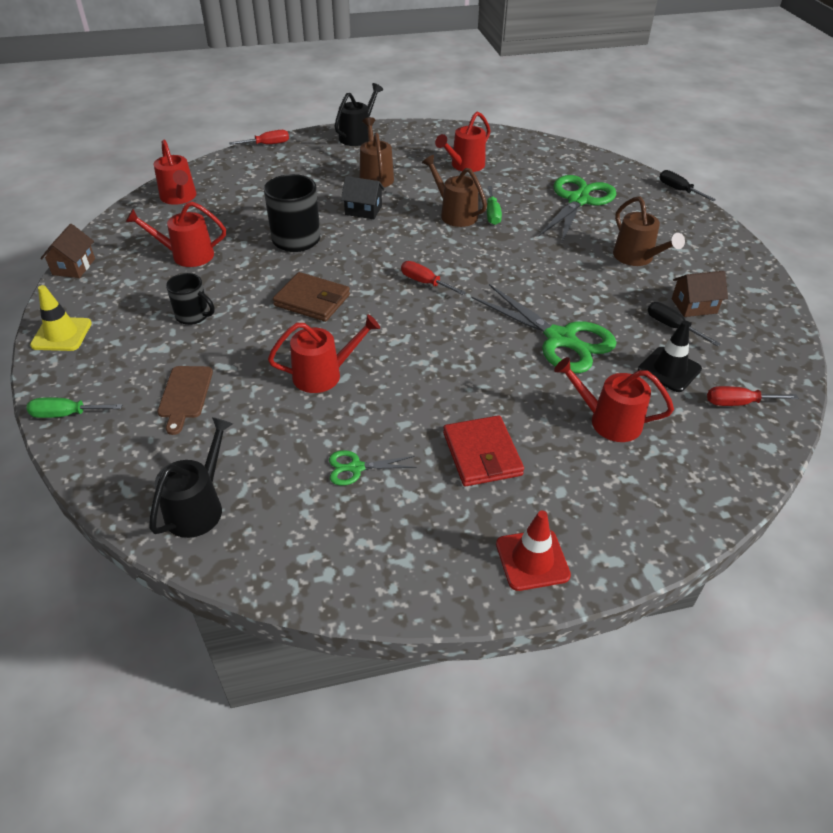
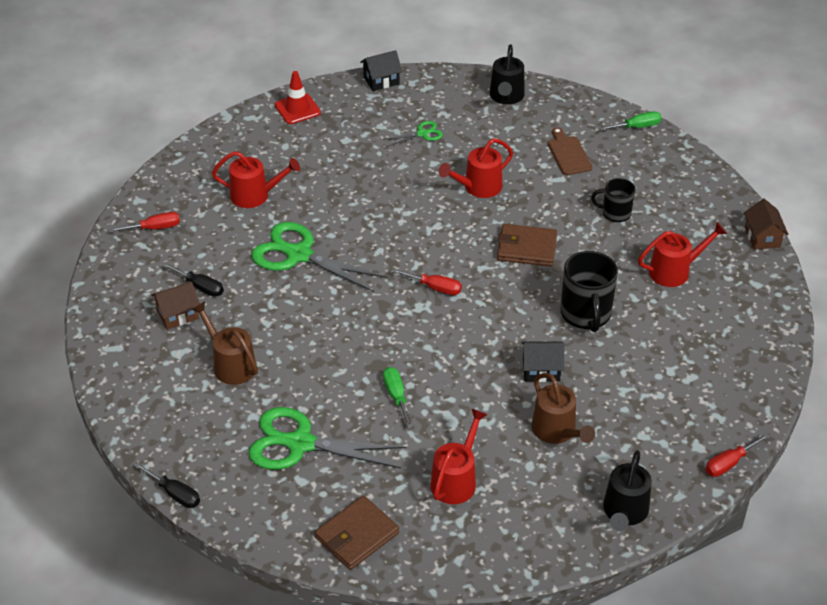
camera: 165 degrees right, 0 degrees up
yellow traffic cone [30,285,92,351] -> none
red watering can [154,140,197,205] -> none
brown watering can [422,155,487,227] -> none
red wallet [443,415,524,487] -> none
green scissors [539,175,616,244] -> green scissors turned 90 degrees clockwise [248,407,407,470]
black traffic cone [638,320,702,392] -> none
none -> brown wallet [315,496,399,570]
none -> black house [360,50,402,91]

